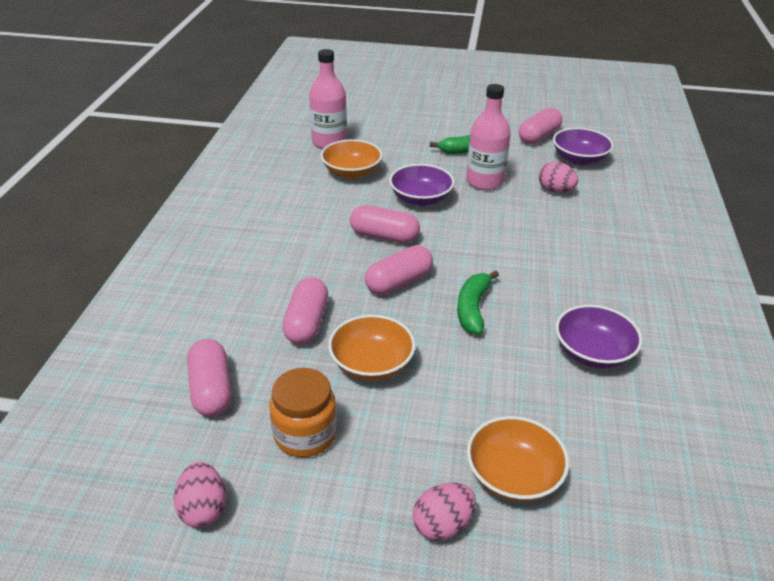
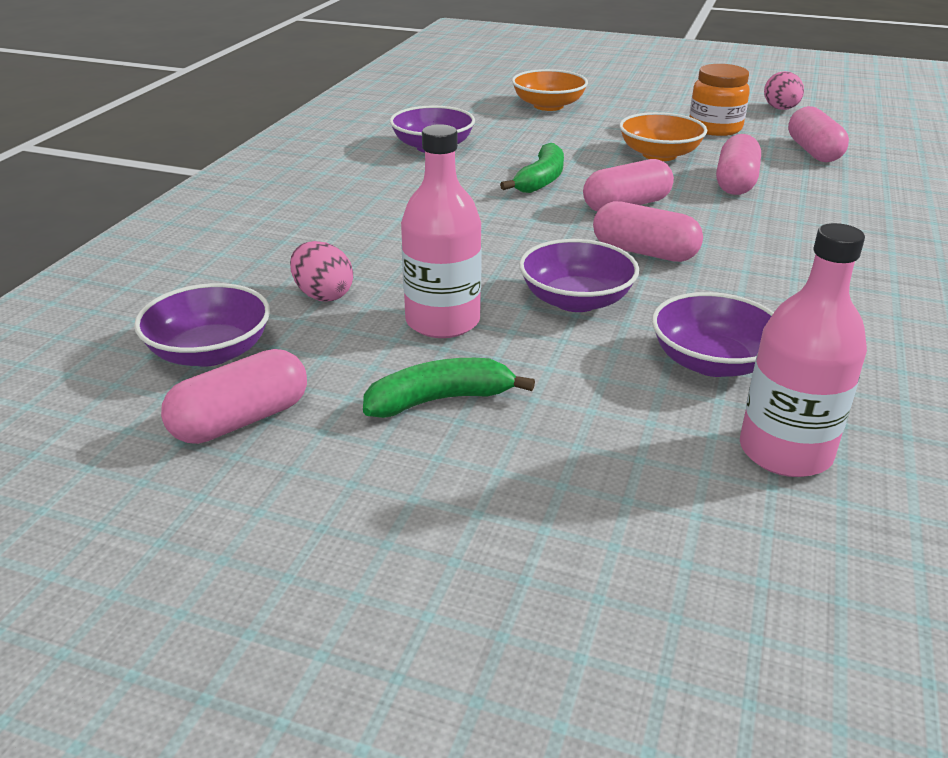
camera: 170 degrees left, 5 degrees down
orange bowl [321,139,383,179] -> purple bowl [652,292,774,377]
pink egg [413,483,476,541] -> none

